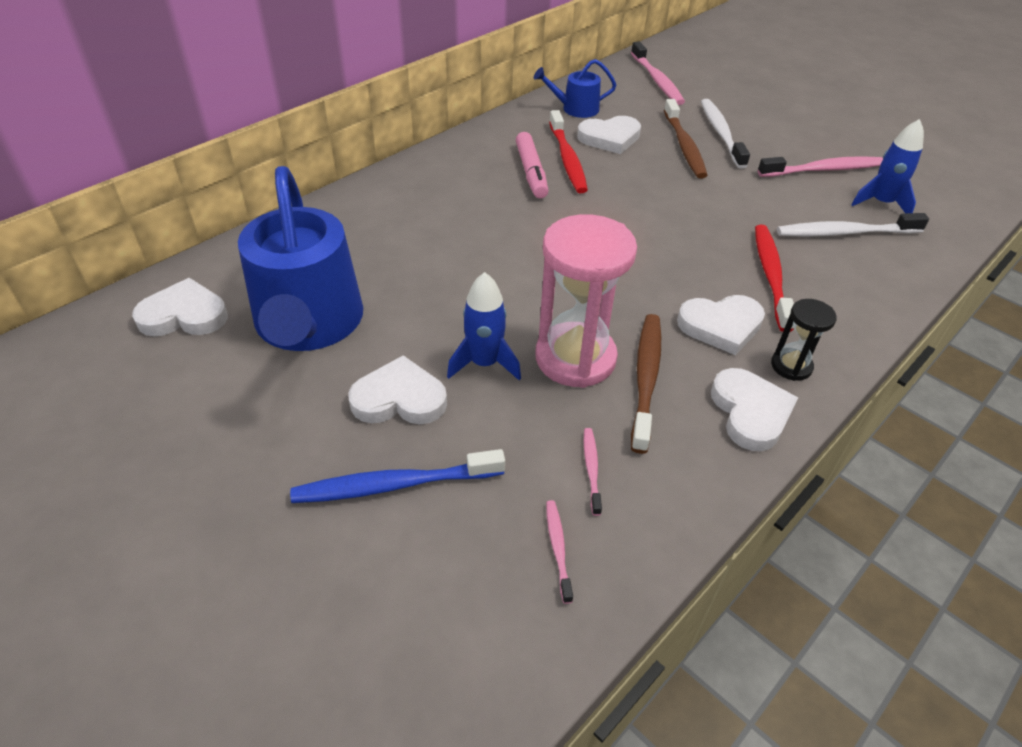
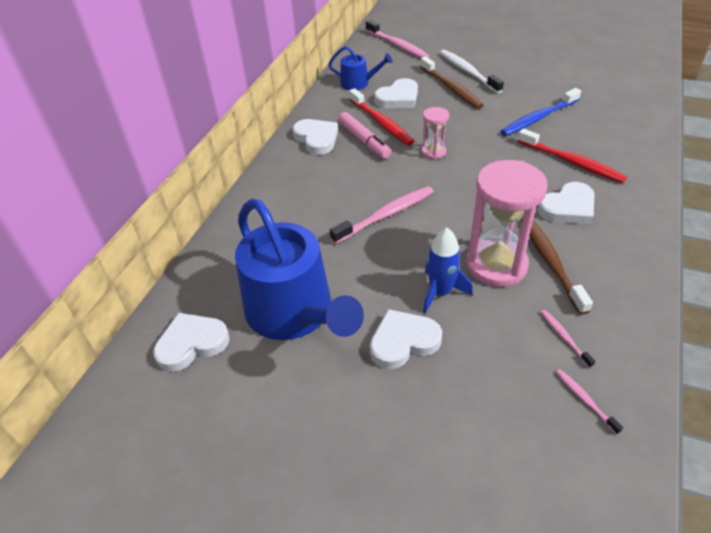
camera: 20 degrees left, 0 degrees up
blue toothbrush [290,449,505,503] -> blue toothbrush moved to [500,88,581,136]
blue watering can [534,59,616,118] -> blue watering can turned 135 degrees counterclockwise [328,46,393,90]
white heart [711,368,798,451] -> white heart moved to [292,119,338,155]
red toothbrush [755,225,794,332] -> red toothbrush turned 150 degrees clockwise [518,129,627,183]
pink toothbrush [758,156,883,177] -> pink toothbrush moved to [330,186,434,244]
black hourglass [771,299,837,381] -> none
white toothbrush [777,213,929,237] -> none
blue rocket [851,119,924,213] -> none
none -> pink hourglass [421,107,449,159]

